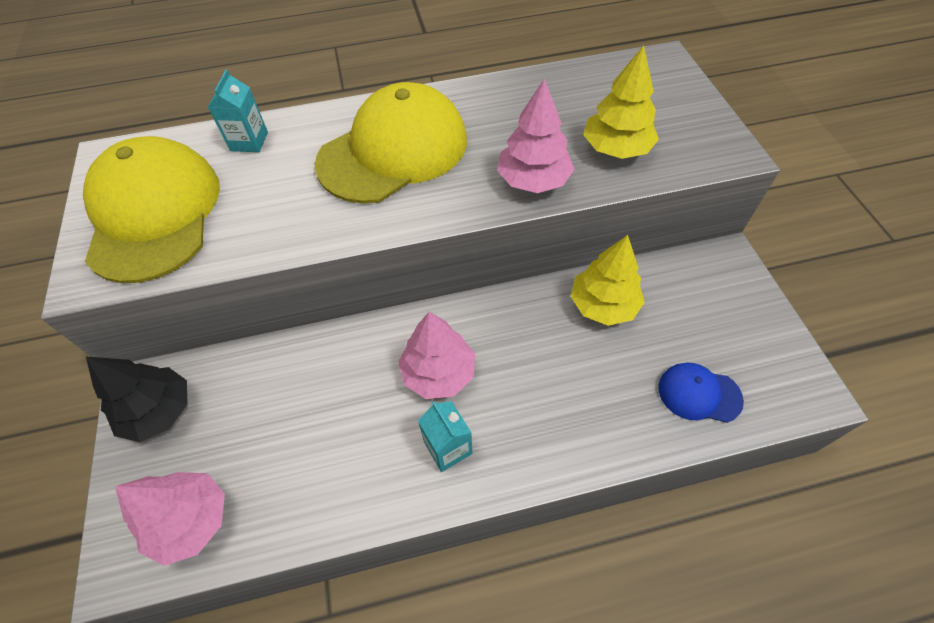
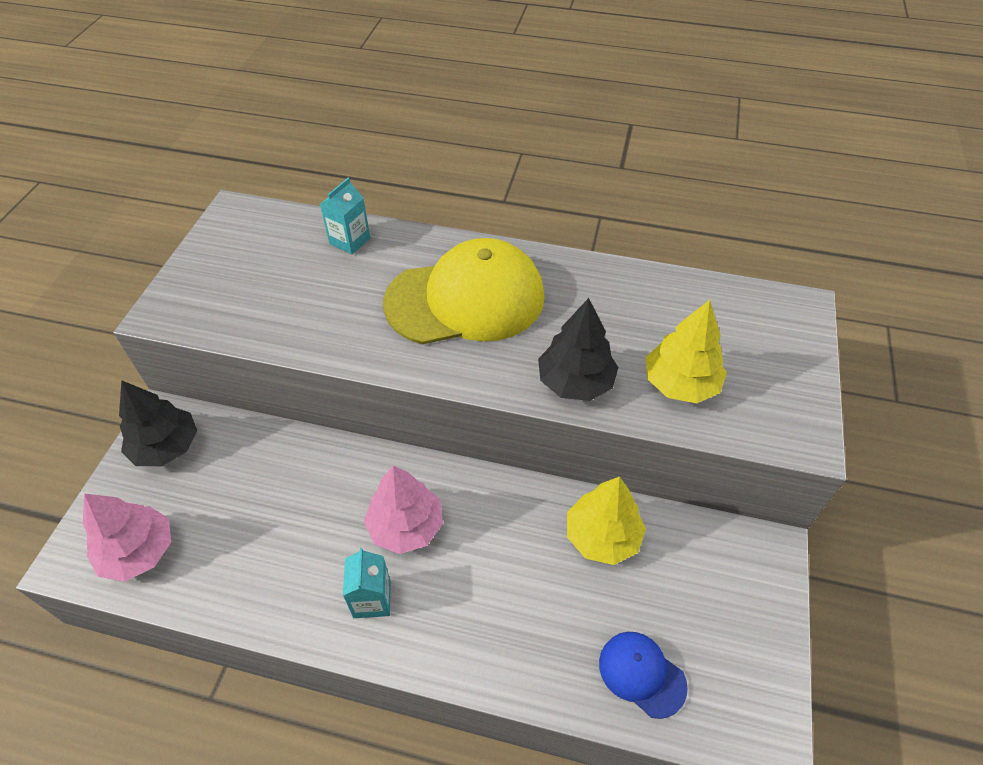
camera: 25 degrees right, 5 degrees down
yellow cap [83,136,220,283] -> none
pink tree [497,79,574,193] -> black tree [538,298,619,401]

